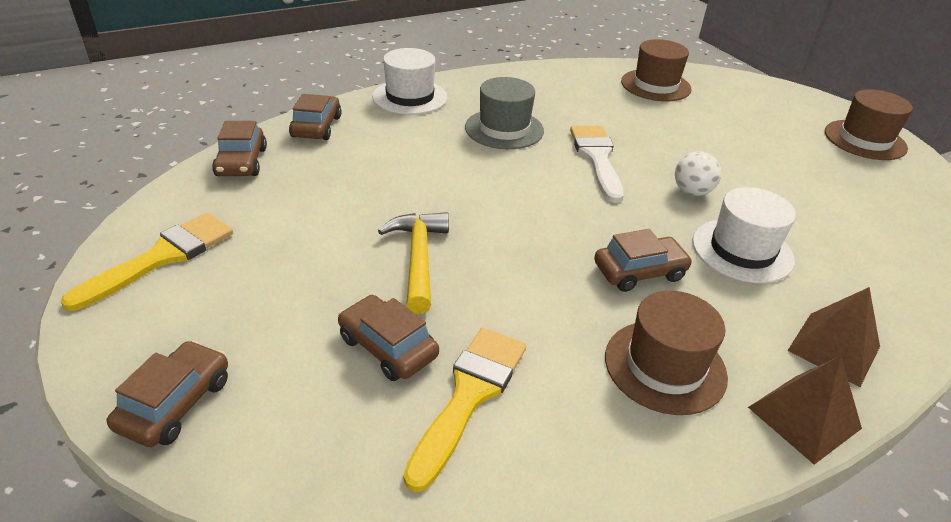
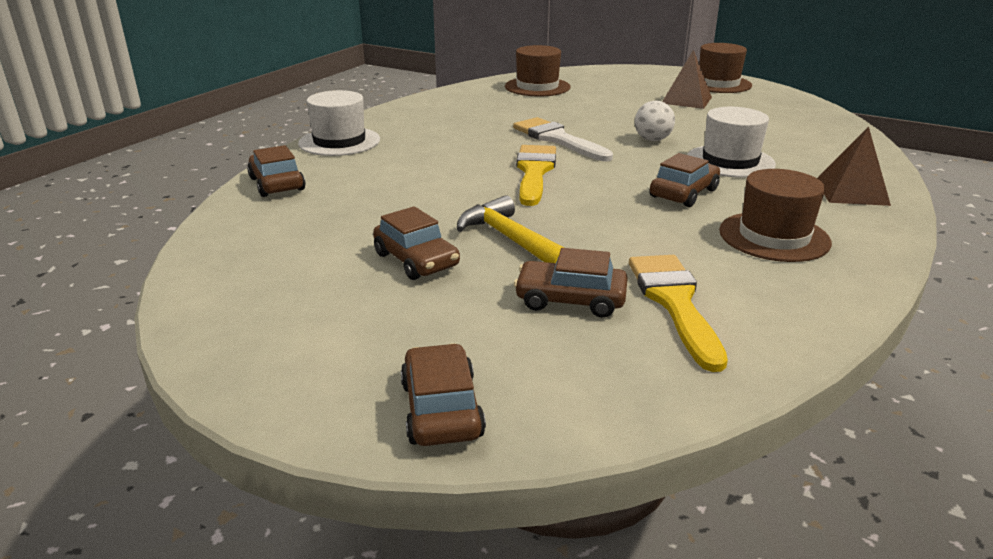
camera: 30 degrees left, 10 degrees down
yellow brush [61,212,233,311] -> yellow brush moved to [516,145,556,206]
brown car [212,121,267,176] -> brown car moved to [373,206,460,280]
grey hat [465,77,544,149] -> none
brown pyramid [748,356,862,465] -> brown pyramid moved to [662,50,712,109]

